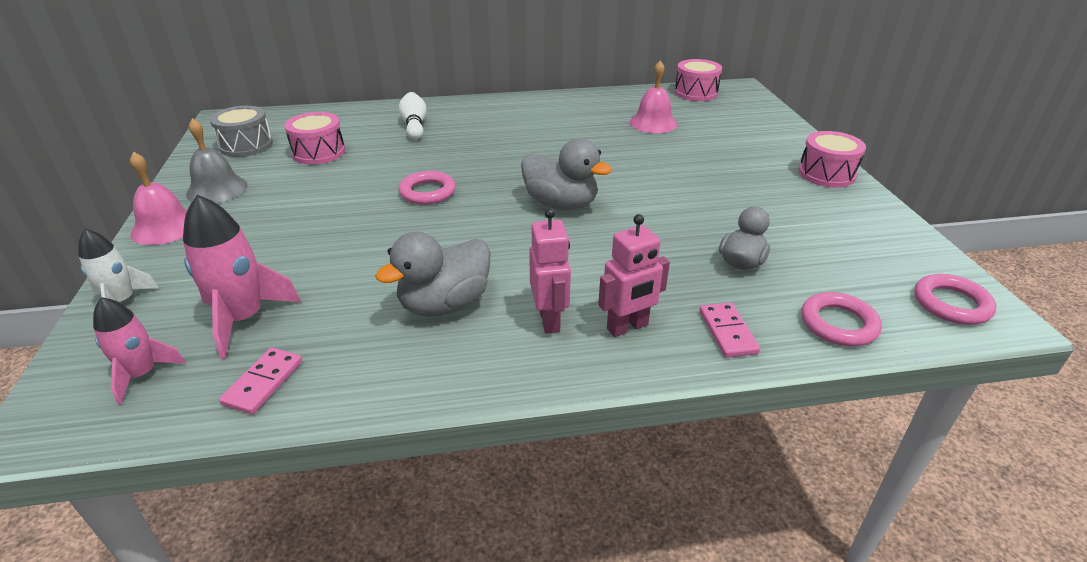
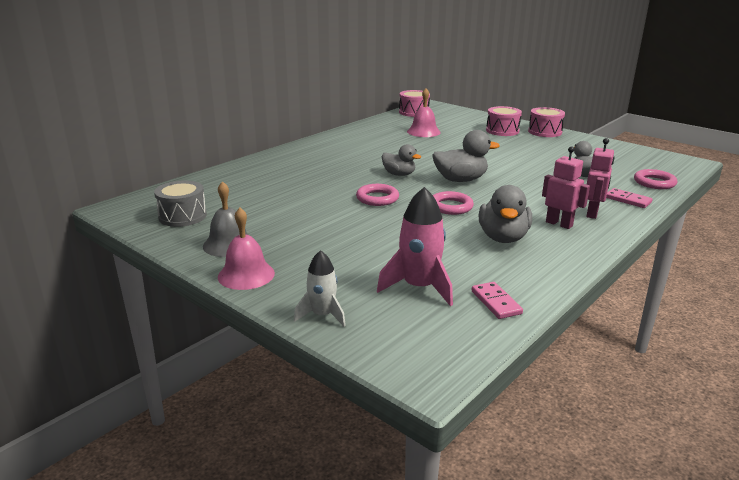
camera: 40 degrees left, 10 degrees down
pink rocket [93,297,186,405] -> none
pink drum [284,112,345,164] -> pink drum moved to [486,106,522,136]
white bowling pin [398,92,427,140] -> none
pink ring [914,274,996,325] -> pink ring moved to [433,191,474,215]
none -> grey duck [382,144,421,176]

